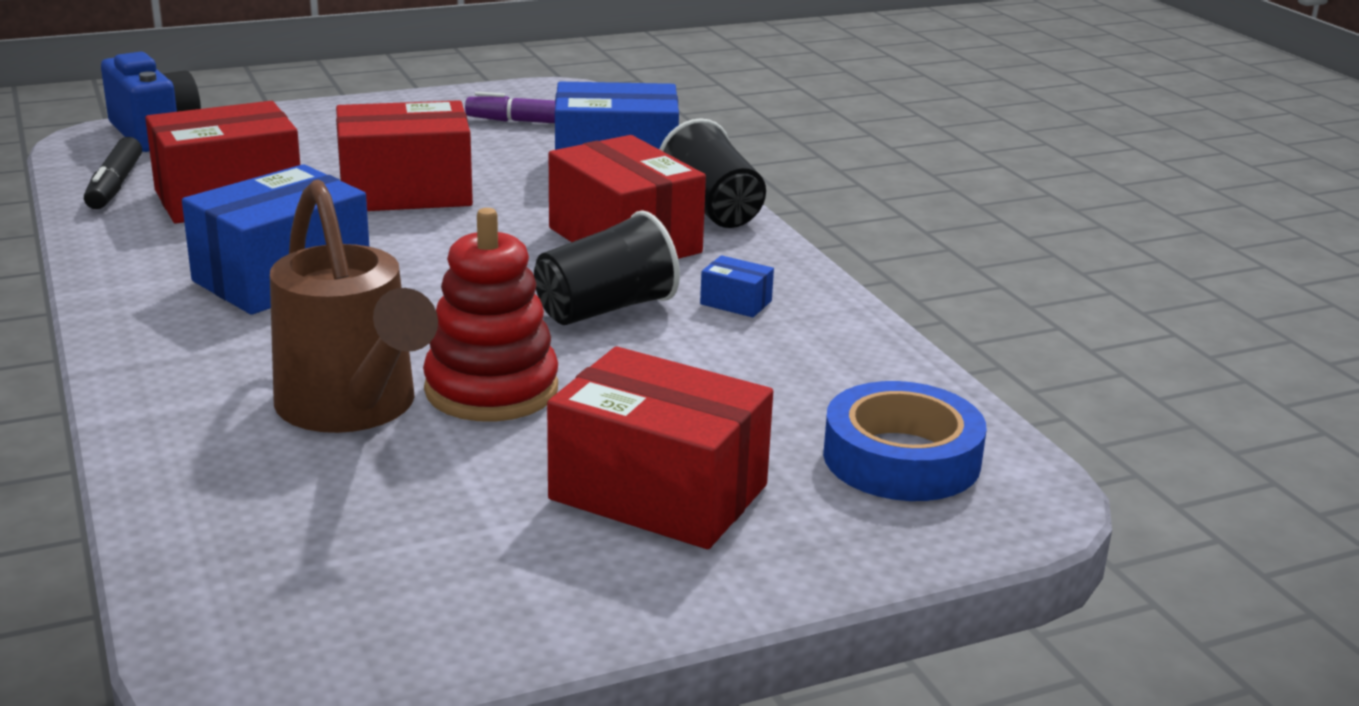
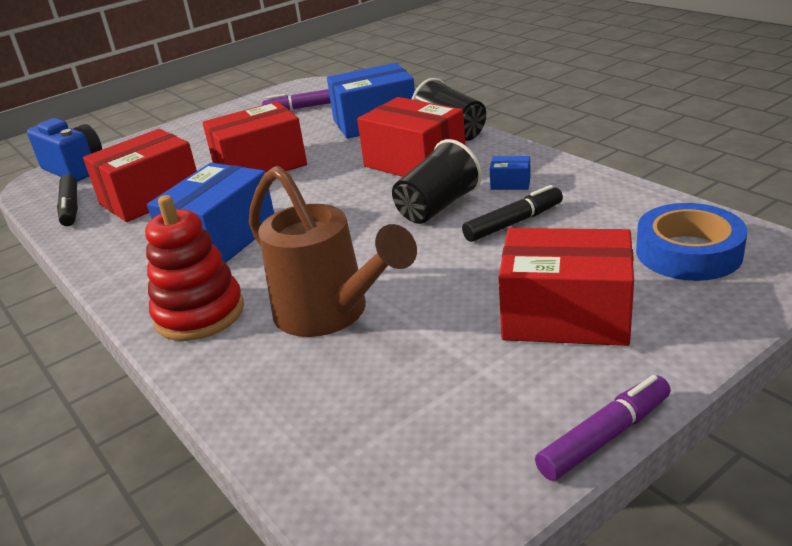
camera: 10 degrees left, 5 degrees up
red stacking toy [423,208,558,422] -> red stacking toy moved to [145,195,244,341]
none -> black marker [462,185,563,242]
none -> purple marker [535,375,671,481]

